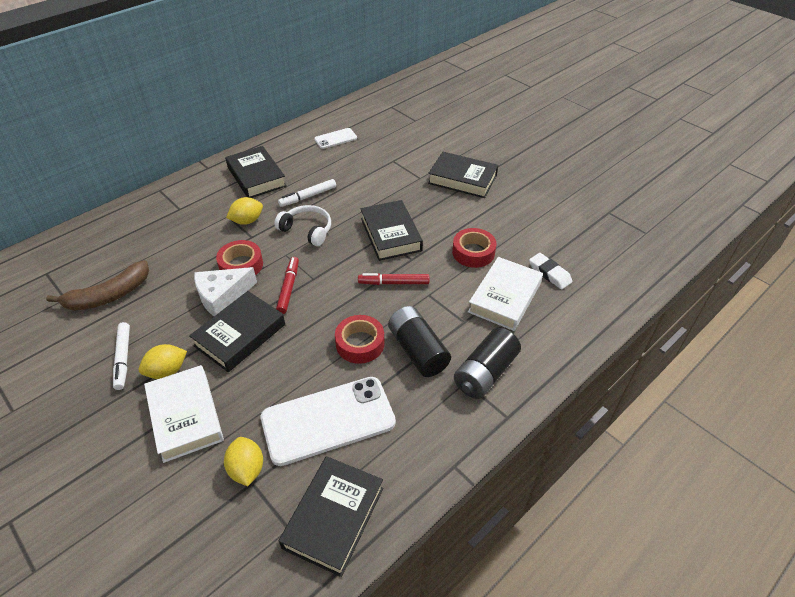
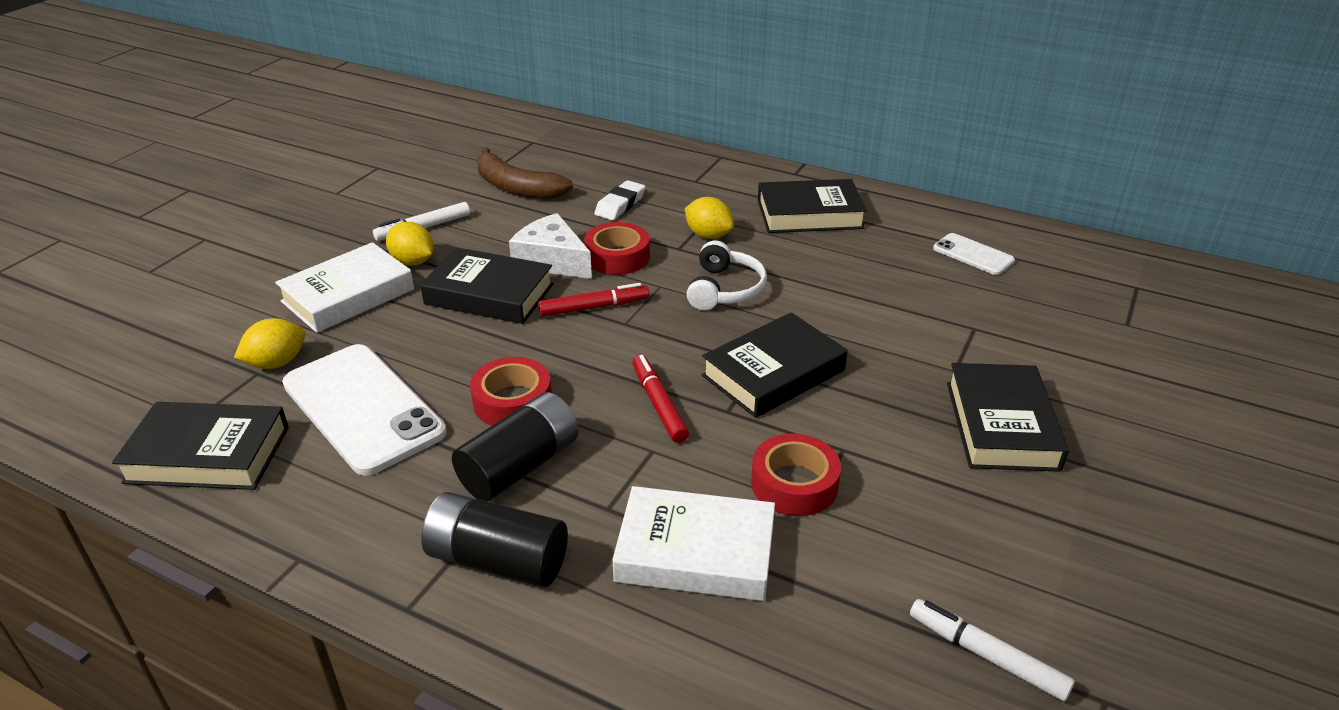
camera: 70 degrees right, 10 degrees down
black book [225,146,287,198] -> black book turned 45 degrees clockwise [758,179,867,233]
white marker [278,179,336,207] -> white marker moved to [910,599,1075,701]
white eraser [529,253,572,289] -> white eraser moved to [594,180,645,220]

